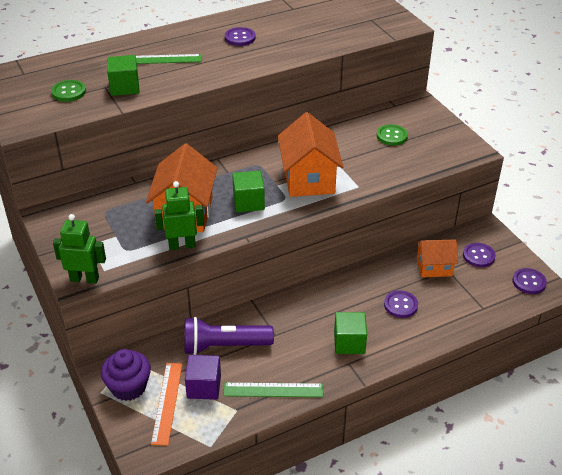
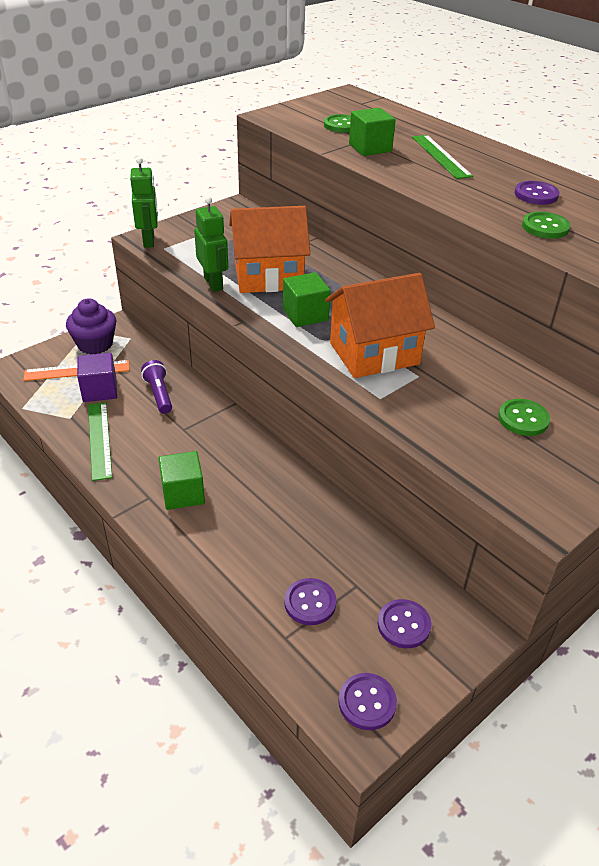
camera: 75 degrees right, 0 degrees up
purple flashlight [184,317,274,355] -> purple flashlight [141,360,172,414], size x0.61
purple button [384,290,418,318] -> purple button moved to [284,578,337,625]
orange house [416,239,458,277] -> none
none -> green button [522,212,570,239]

